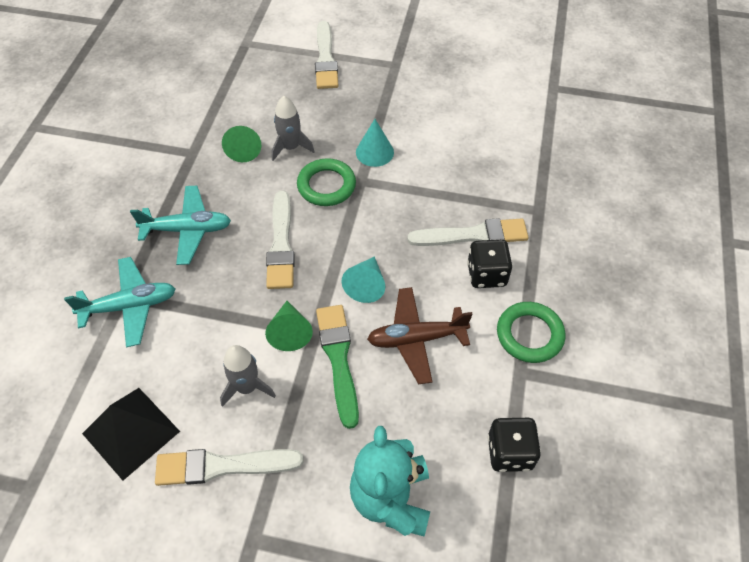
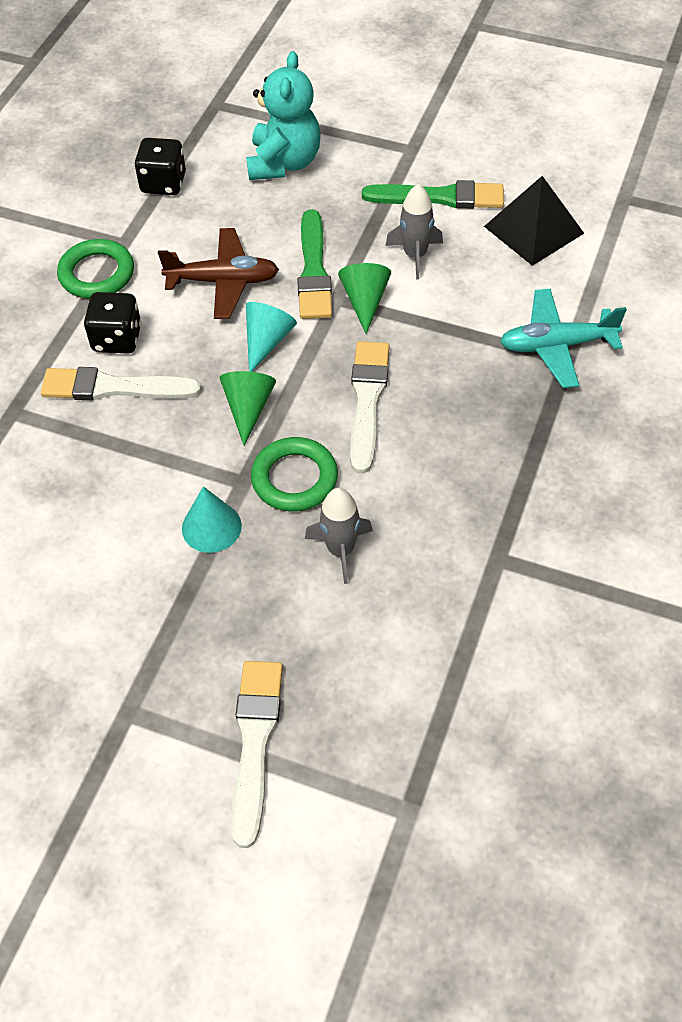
camera: 170 degrees left, 0 degrees up
turquoise plane [130,186,231,265] -> none
white brush [155,449,304,486] -> green brush [362,180,504,209]
green cone [222,126,261,162] -> green cone moved to [220,371,276,445]

